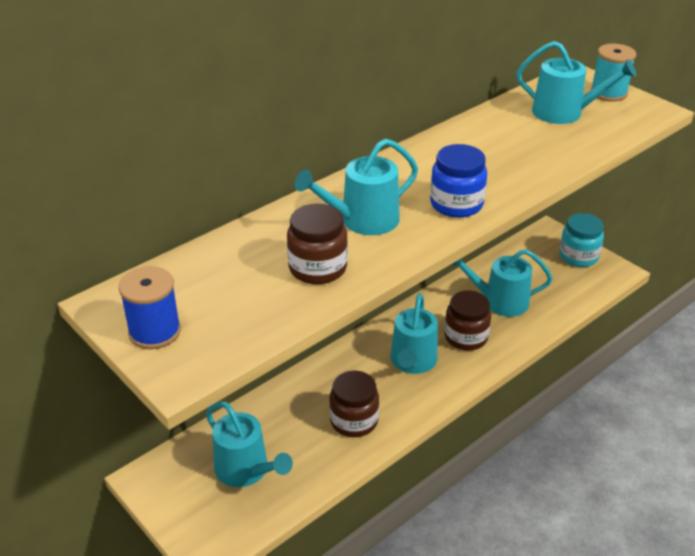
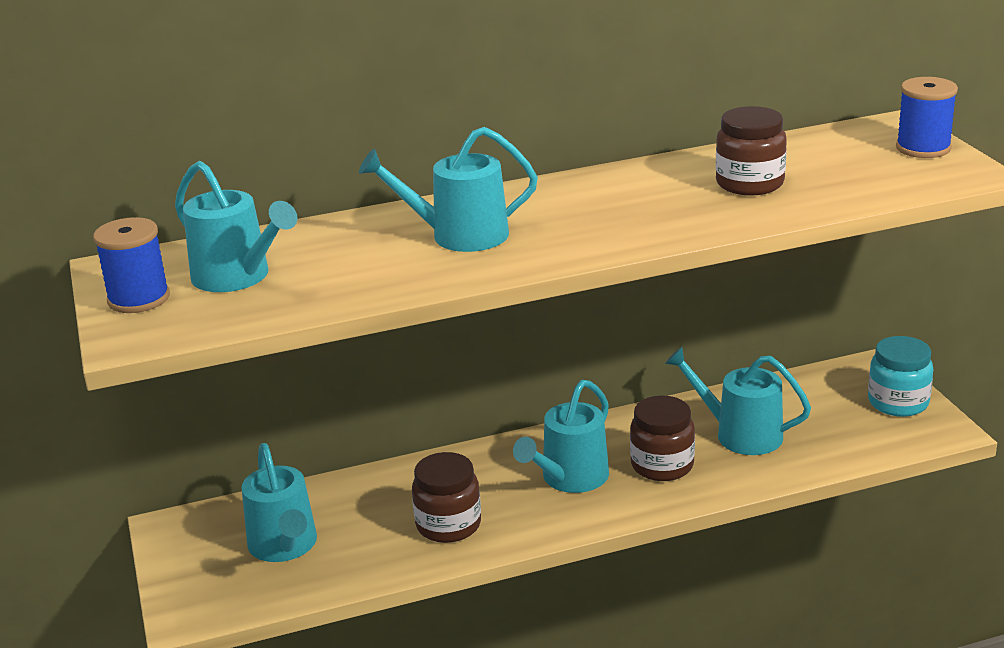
camera: 25 degrees right, 10 degrees down
brown jar [287,204,348,284] -> brown jar moved to [716,106,787,195]
blue jar [430,144,487,218] -> none
turquoise watering can [516,41,636,124] -> turquoise watering can moved to [175,161,297,292]
turquoise spool [591,44,636,102] -> blue spool [896,77,958,158]

